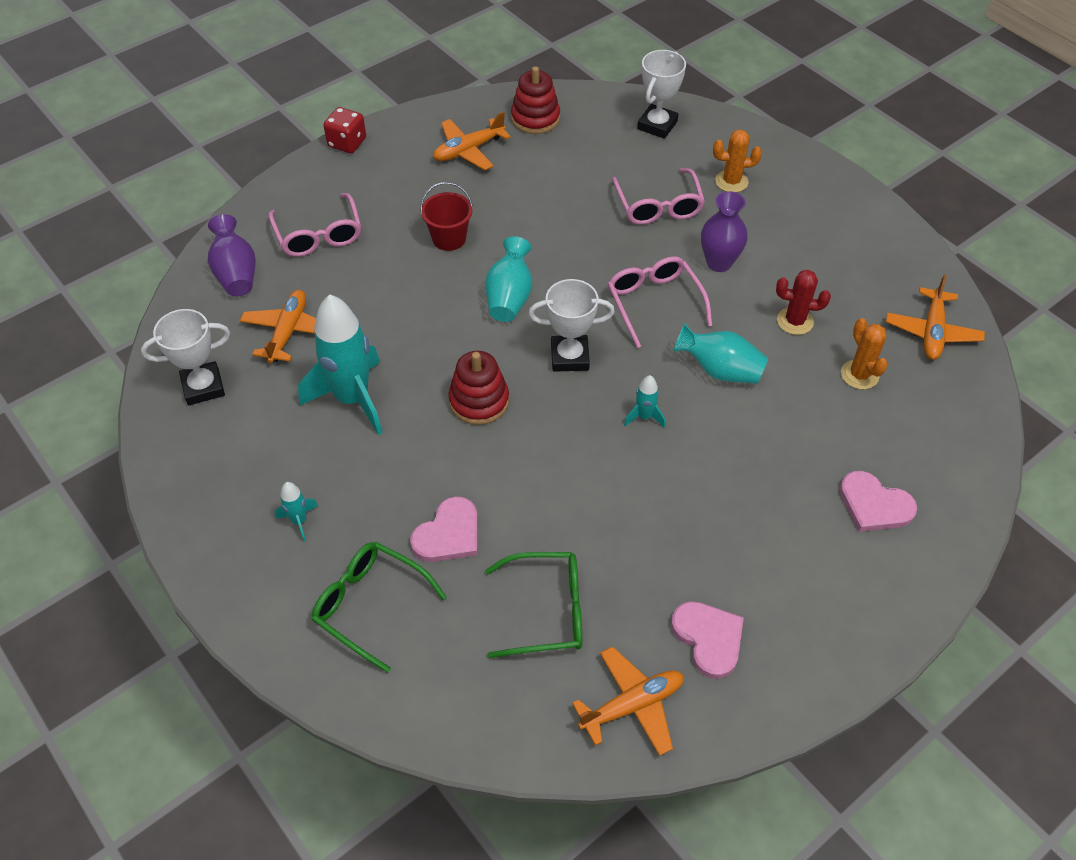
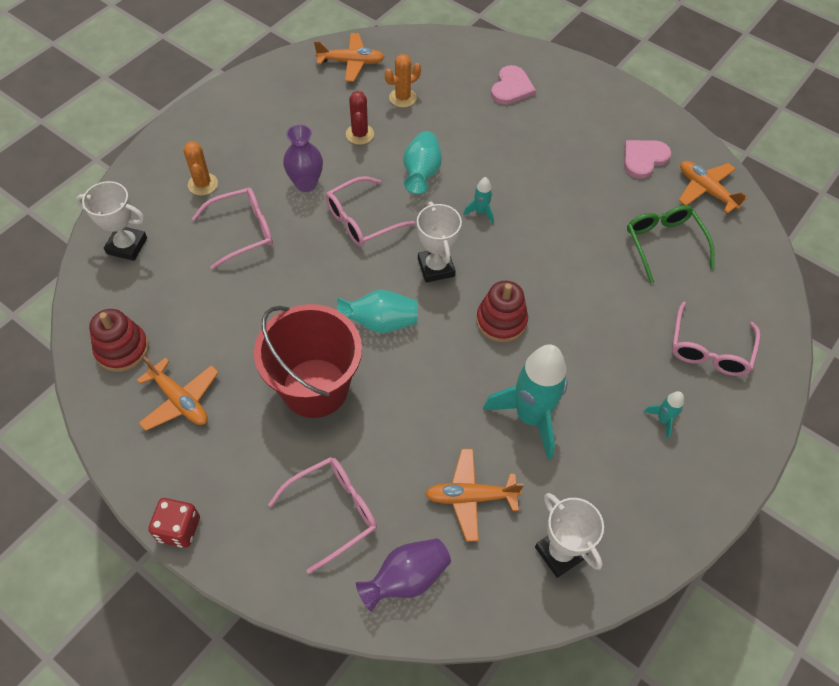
camera: 105 degrees left, 5 degrees up
green glasses [311,542,447,673] -> pink glasses [672,302,761,376]
pink heart [410,496,478,562] -> none
red bucket [420,182,473,251] -> red bucket [254,304,362,418], size x1.98

